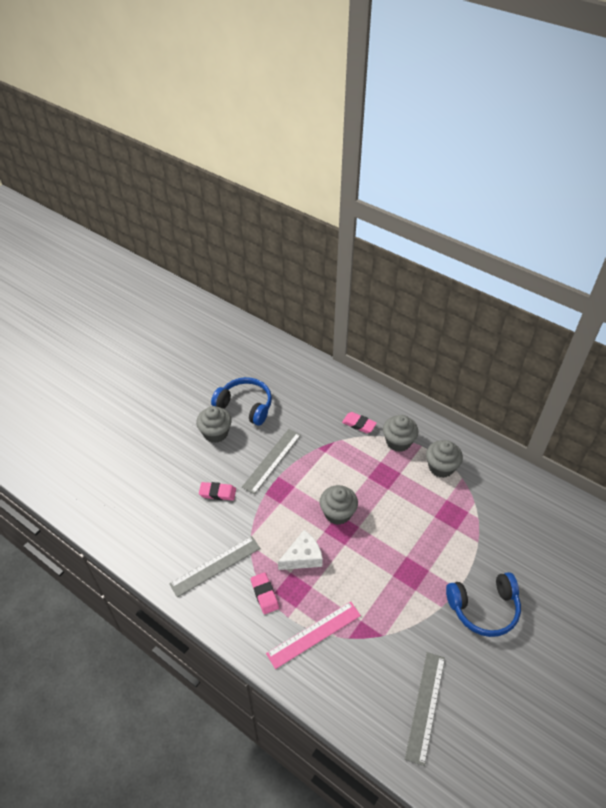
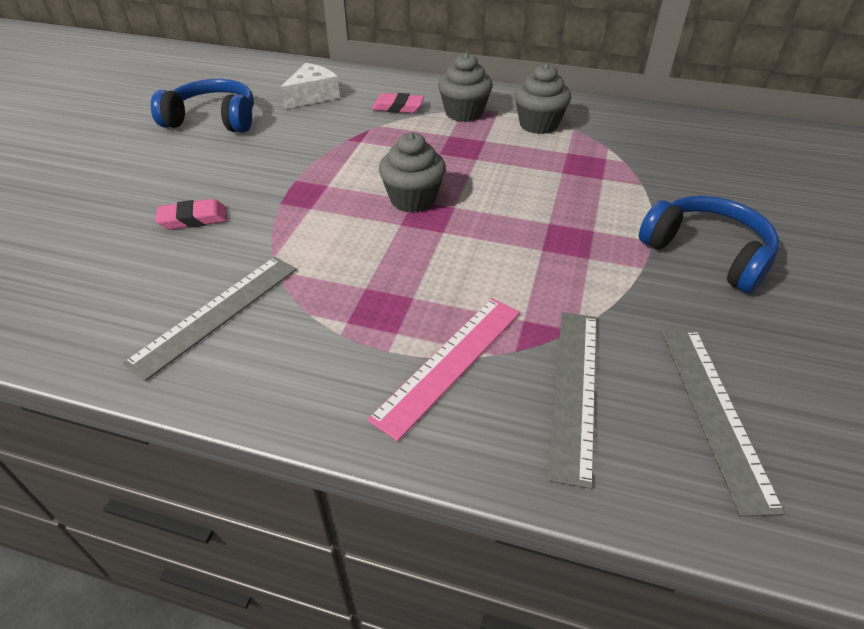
camera: 20 degrees left, 5 degrees down
grey cupcake [196,406,232,443] -> none
grey ruler [242,429,301,494] -> grey ruler moved to [548,312,597,489]
pink eraser [250,572,279,614] -> none
white cheese [278,530,323,570] -> white cheese moved to [281,63,340,109]
blue headphones [446,572,521,637] -> blue headphones turned 105 degrees counterclockwise [639,196,779,293]

